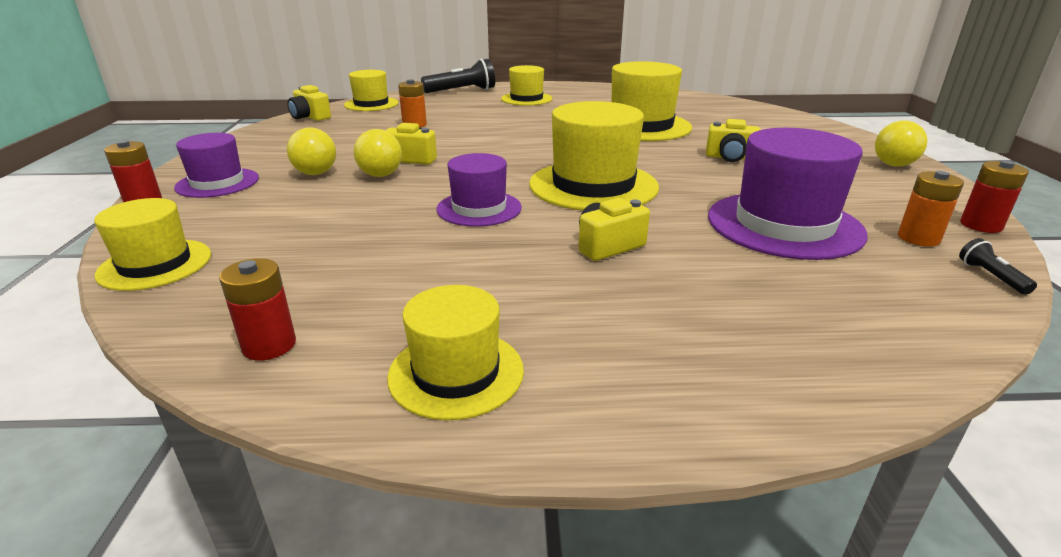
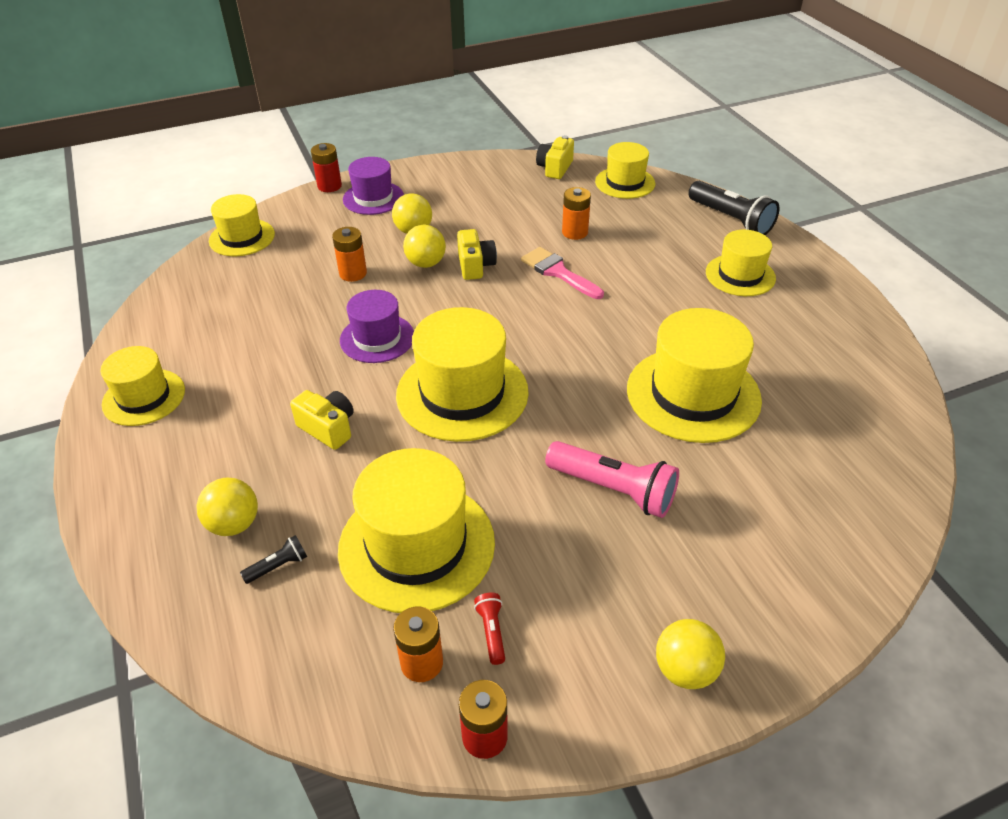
camera: 70 degrees right, 15 degrees up
red battery [219,258,296,361] -> none
yellow camera [706,119,761,162] -> pink flashlight [545,441,679,518]
purple hat [708,128,868,260] -> yellow hat [338,448,495,613]
black flashlight [959,238,1037,295] -> black flashlight moved to [240,535,307,584]
none -> yellow ball [196,478,258,536]
none -> orange battery [332,227,367,282]
none -> red flashlight [474,593,505,665]
none -> pink brush [521,247,604,299]

